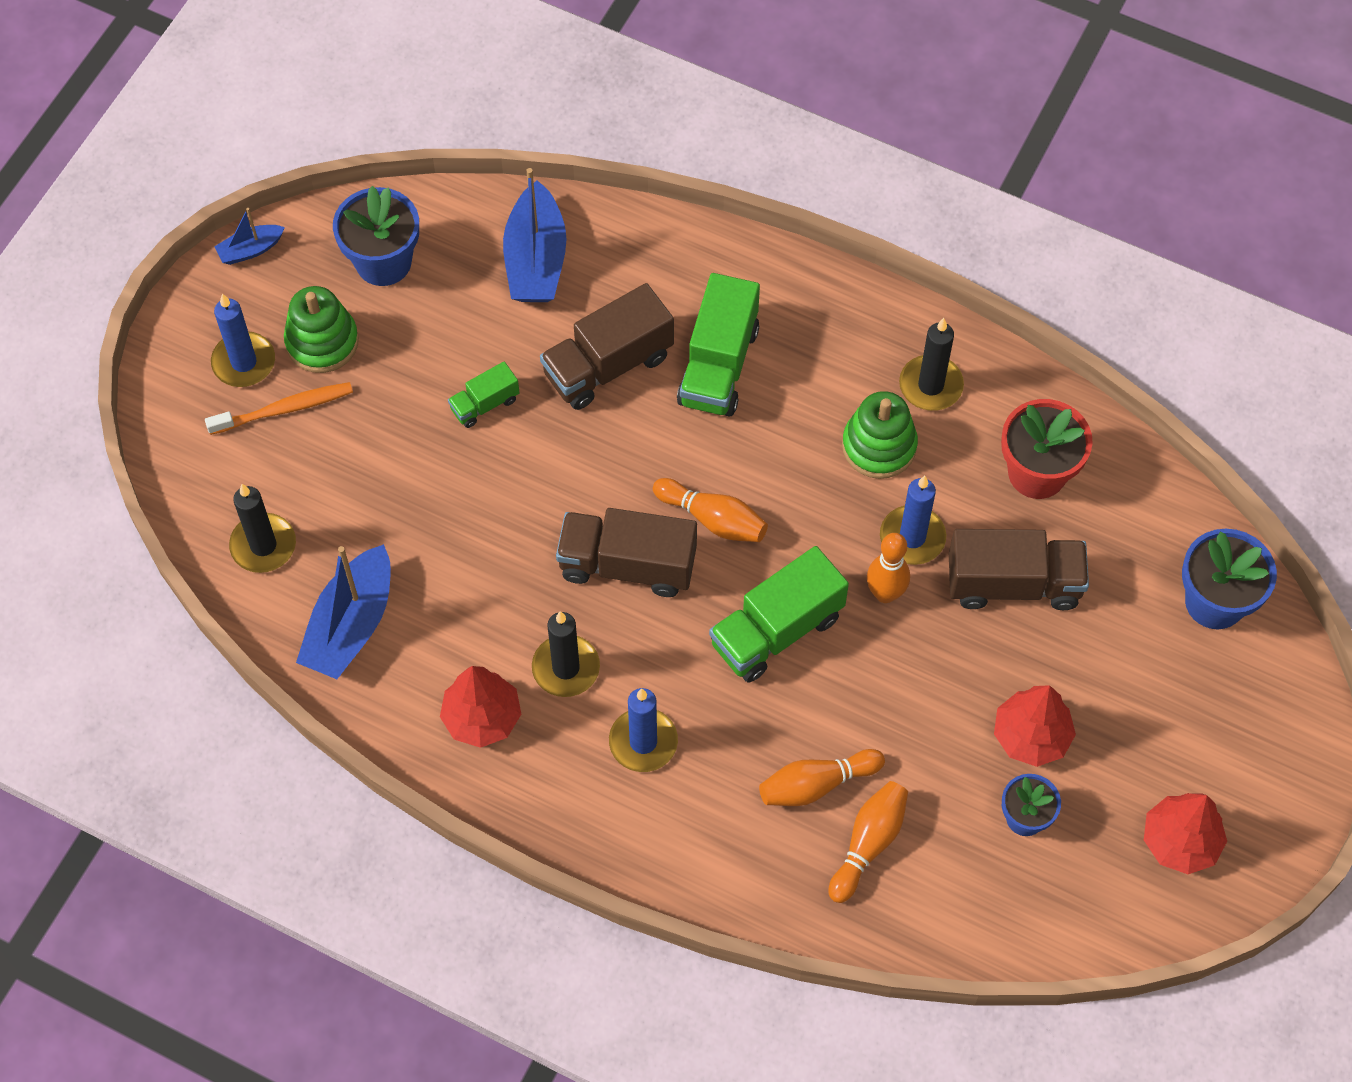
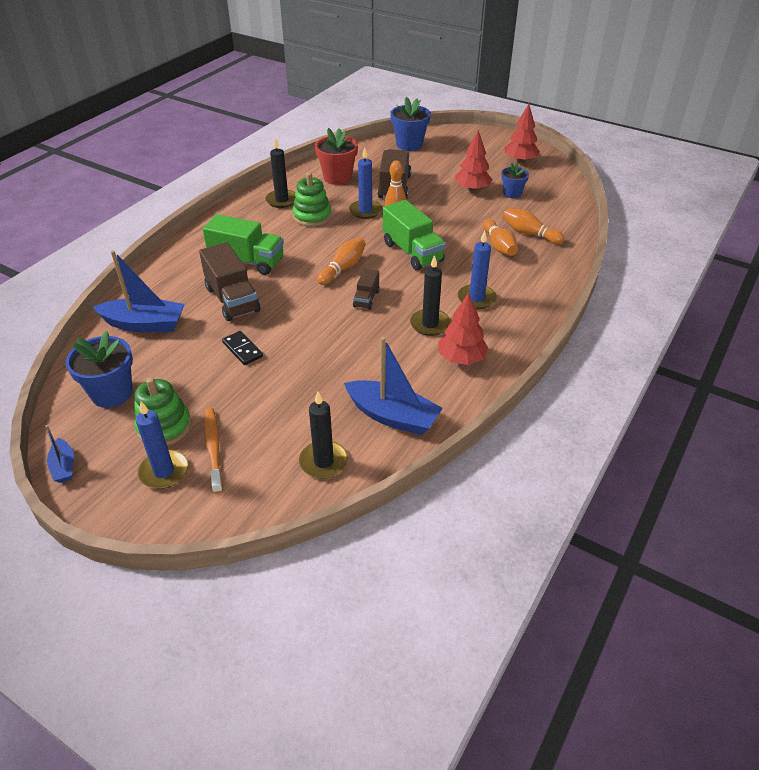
camera: 85 degrees left, 20 degrees down
green truck [448,362,520,428] -> black domino [222,331,263,365]
brown truck [556,508,697,597] -> brown truck [353,269,380,310], size x0.53

